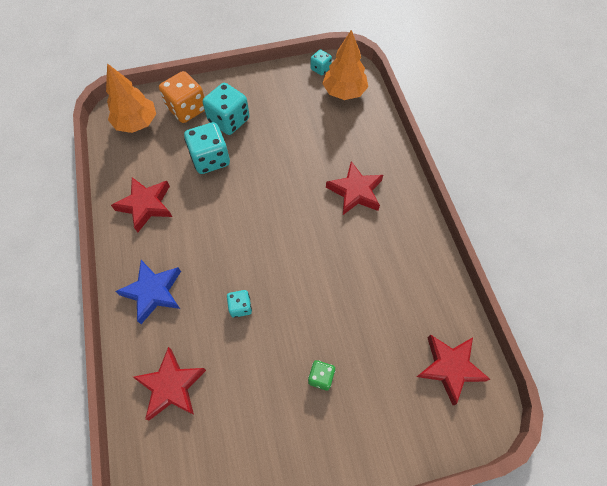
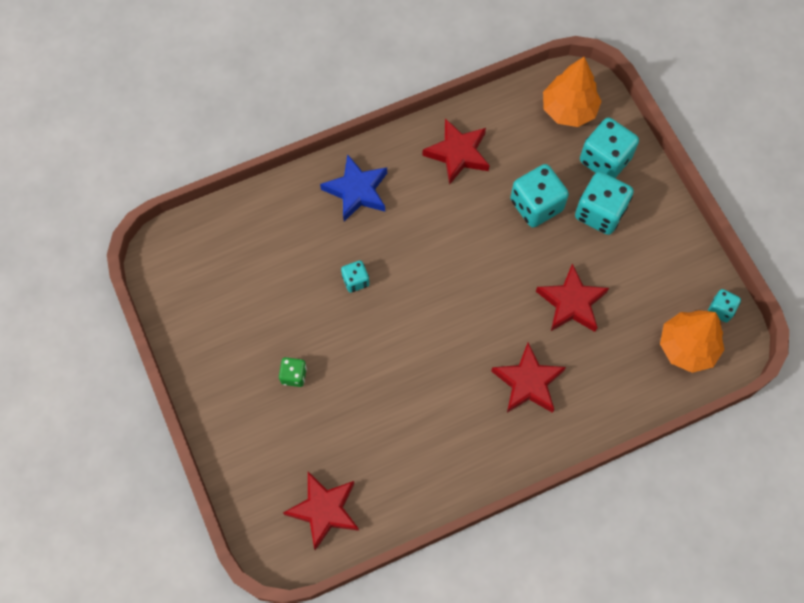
camera: 80 degrees right, 5 degrees up
red star [133,347,206,420] -> red star moved to [536,263,609,332]
orange dice [159,71,205,123] -> turquoise dice [580,118,639,178]

